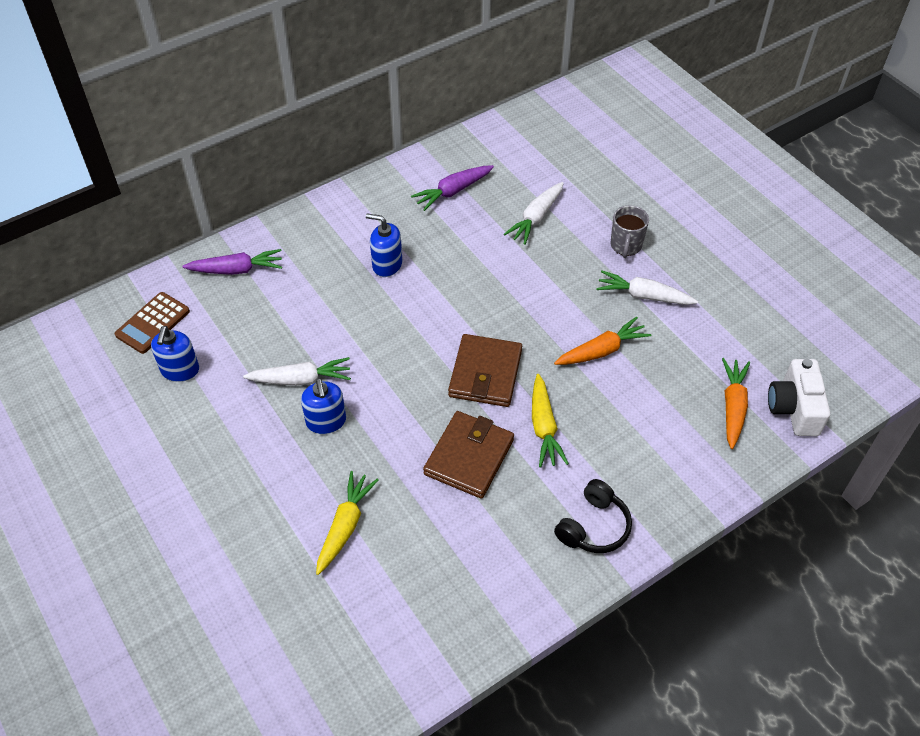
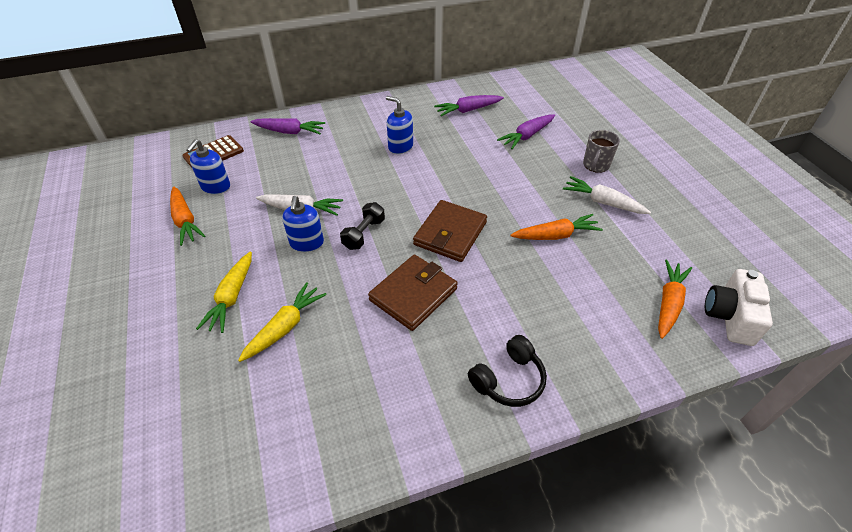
camera: 15 degrees right, 5 degrees down
white carrot [504,182,564,245] -> purple carrot [497,115,555,149]
yellow carrot [532,374,569,467] -> yellow carrot moved to [196,252,252,333]
none -> orange carrot [170,186,205,246]
none -> black dumbbell [340,202,385,250]

